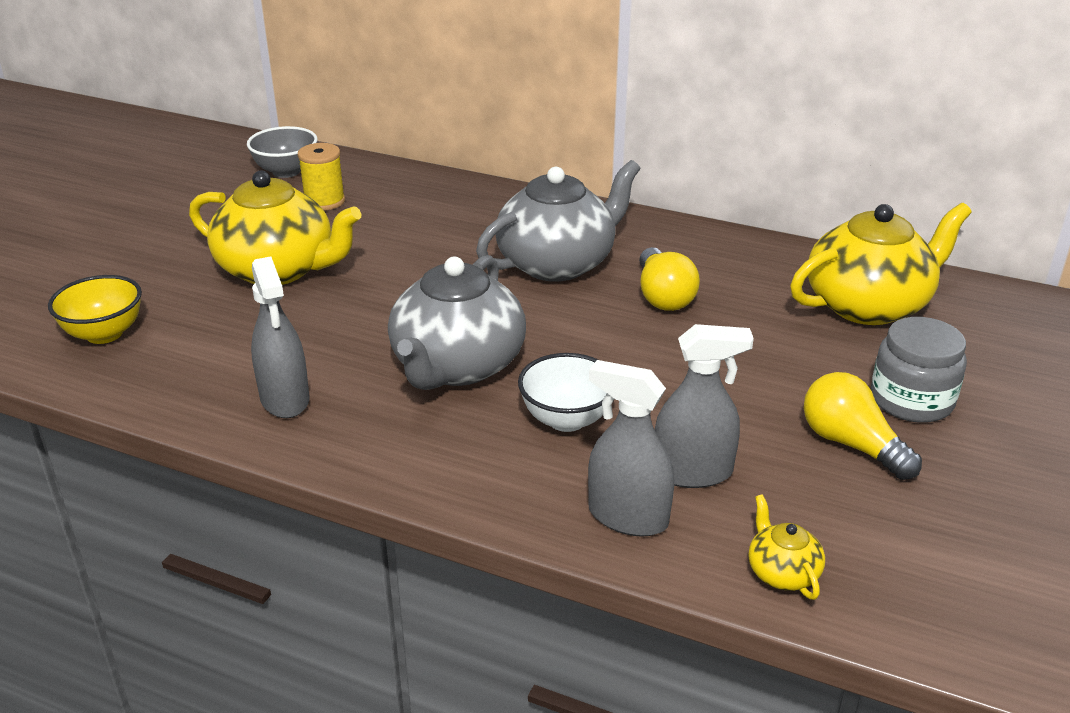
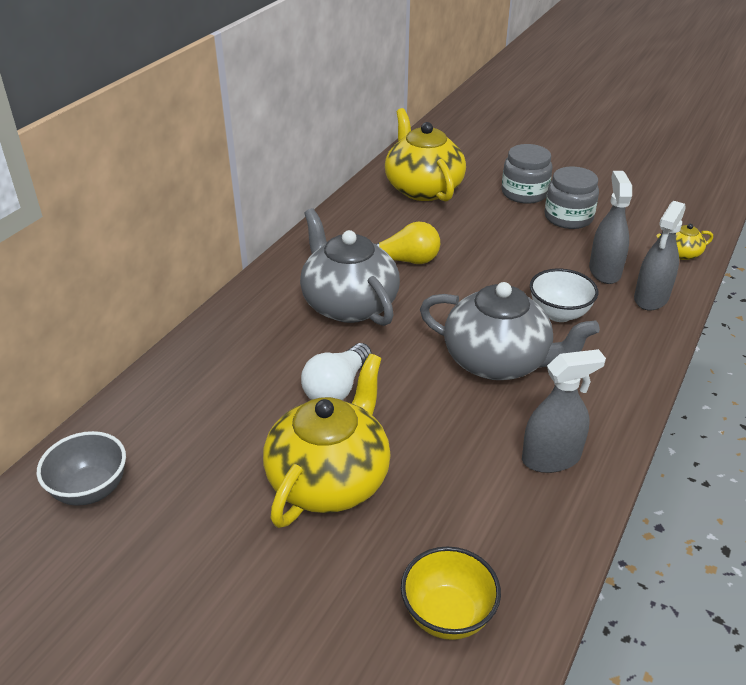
camera: 85 degrees left, 5 degrees up
yellow spool [298,143,345,210] -> none
yellow light bulb [804,372,922,480] -> grey jar [545,167,599,229]
none -> white light bulb [301,343,372,400]

